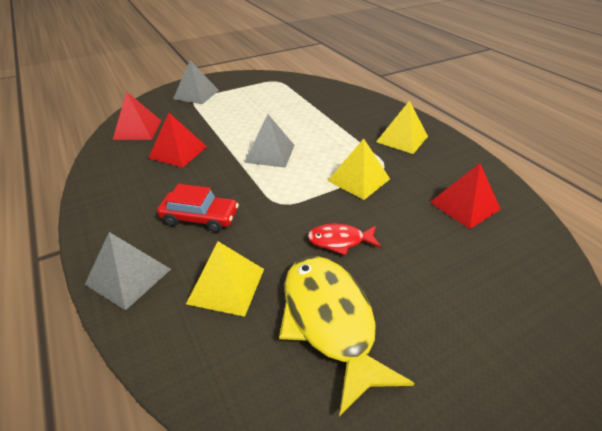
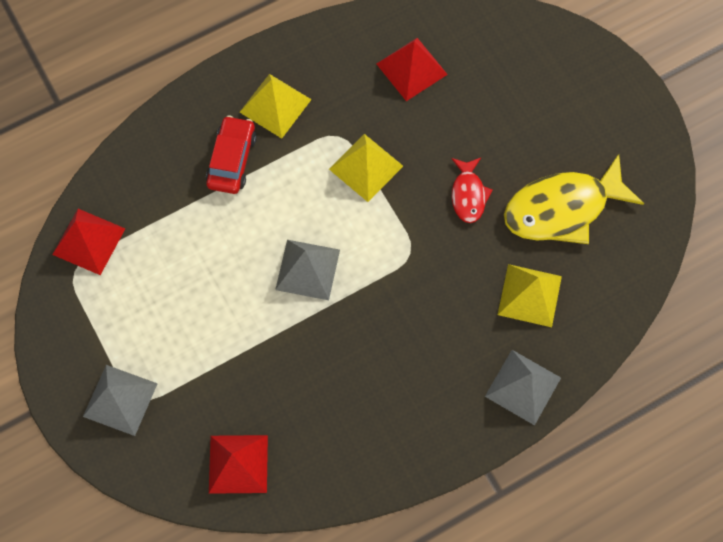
camera: 90 degrees left, 30 degrees up
red pyramid [148,113,207,168] -> red pyramid moved to [52,209,126,275]
red car [157,184,239,232] -> red car moved to [206,116,257,194]

